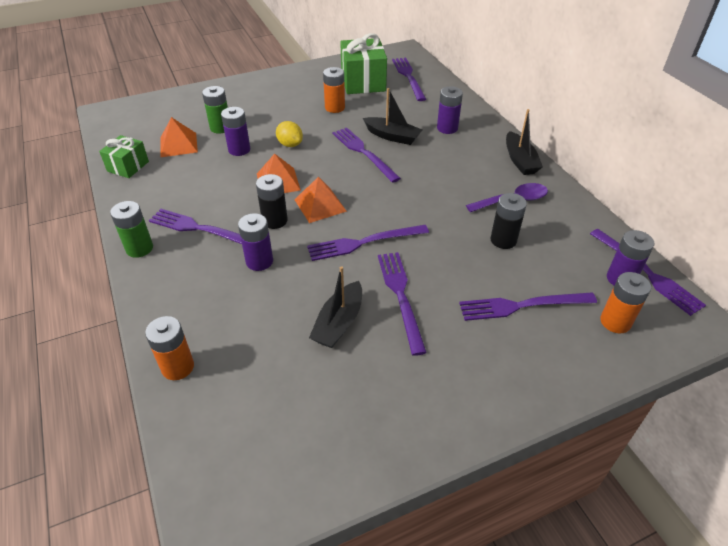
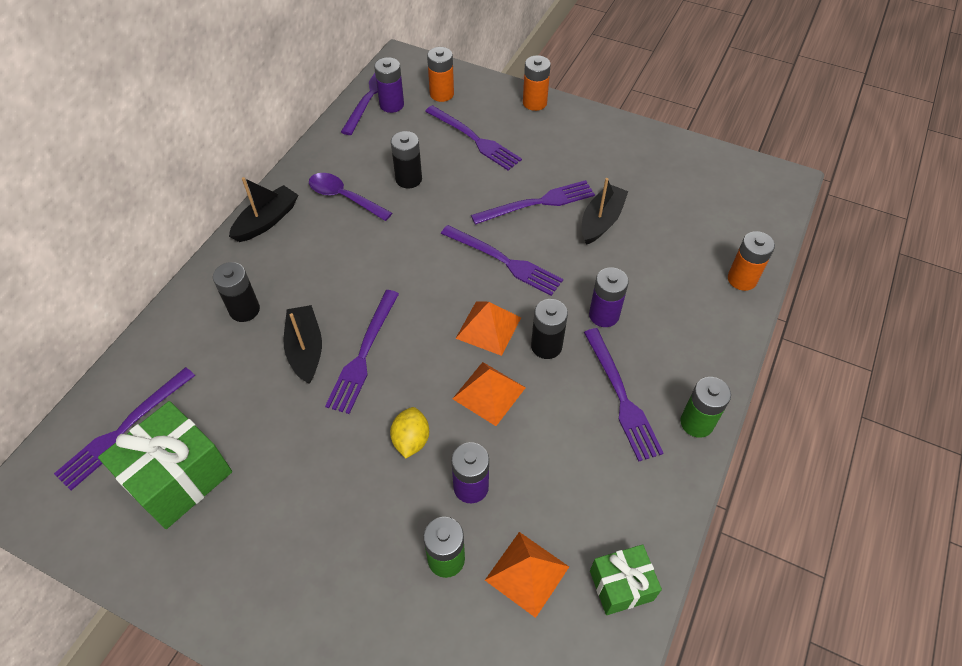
camera: 130 degrees left, 10 degrees up
black boat [309,266,362,348] -> black boat turned 45 degrees counterclockwise [581,178,628,245]
orange battery [323,67,345,113] -> orange battery moved to [523,55,551,111]
purple fork [378,252,427,356] -> purple fork turned 150 degrees counterclockwise [471,180,595,225]
purple battery [437,86,463,134] -> black battery [213,262,260,322]

